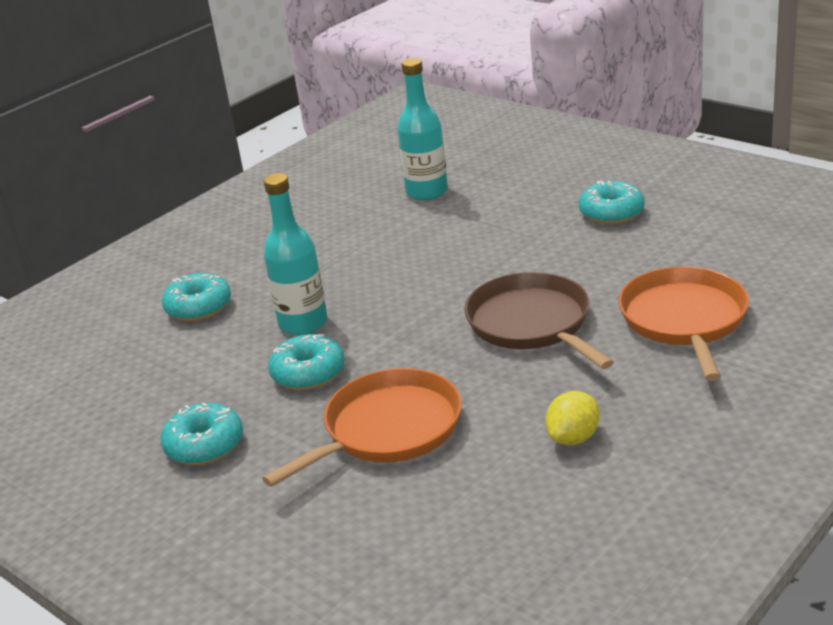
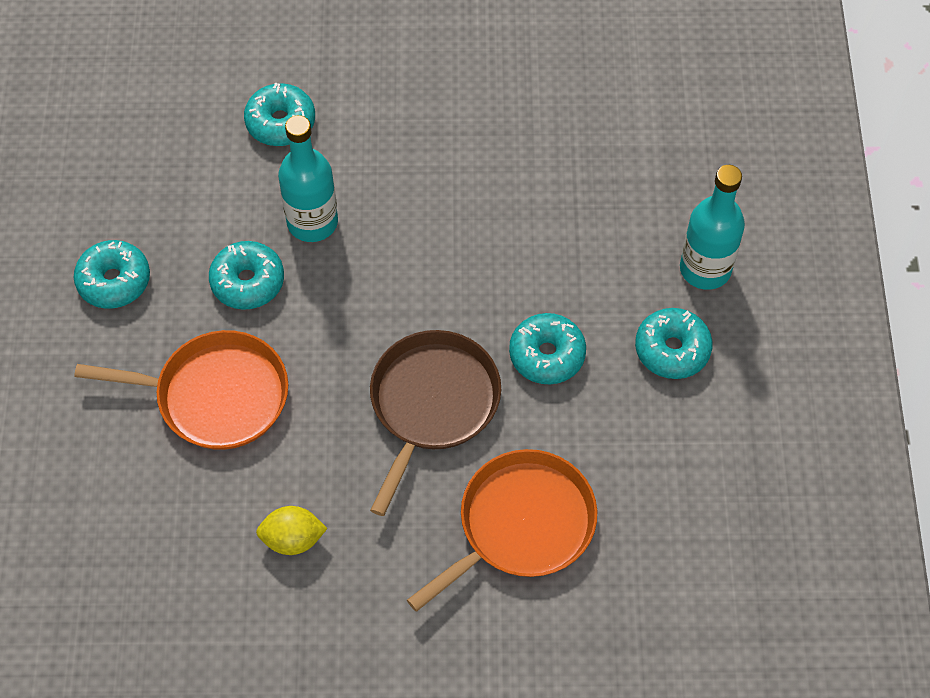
camera: 45 degrees right, 30 degrees up
turquoise bottle [397,58,448,200] -> turquoise bottle moved to [680,165,745,290]
none -> turquoise donut [509,313,586,384]

